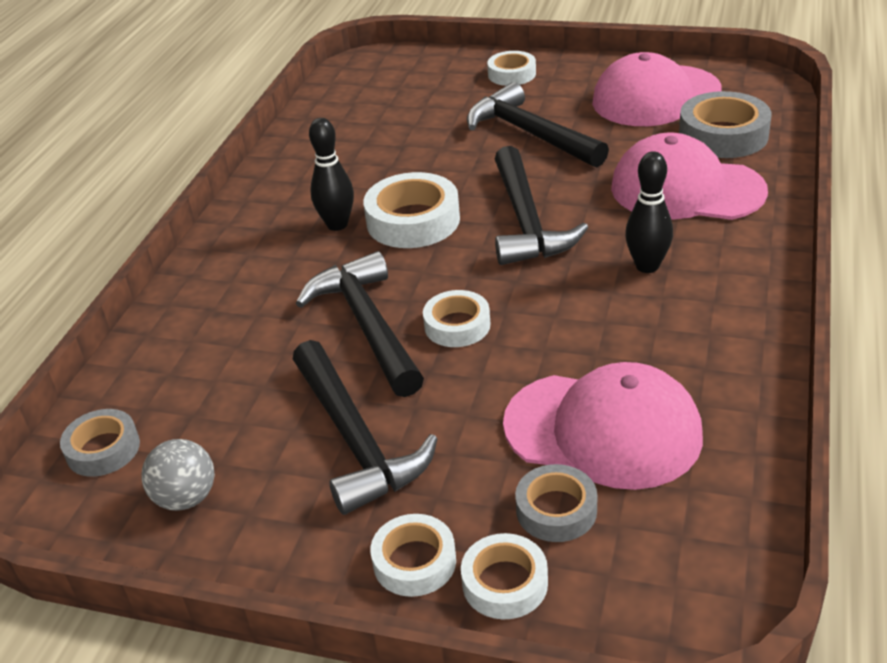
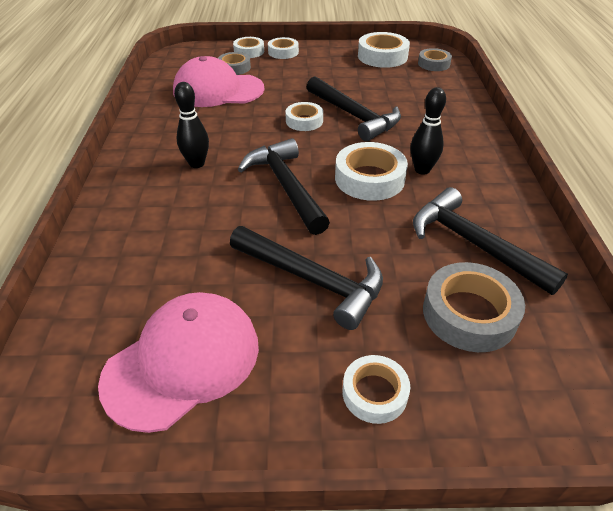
camera: 160 degrees right, 5 degrees up
grey ball [141,439,215,511] -> white tape [358,32,410,68]
black hammer [293,340,438,515] -> black hammer moved to [413,187,568,295]
pink cap [611,133,768,220] -> none
grey tape [679,91,772,158] -> grey tape moved to [423,262,525,352]

